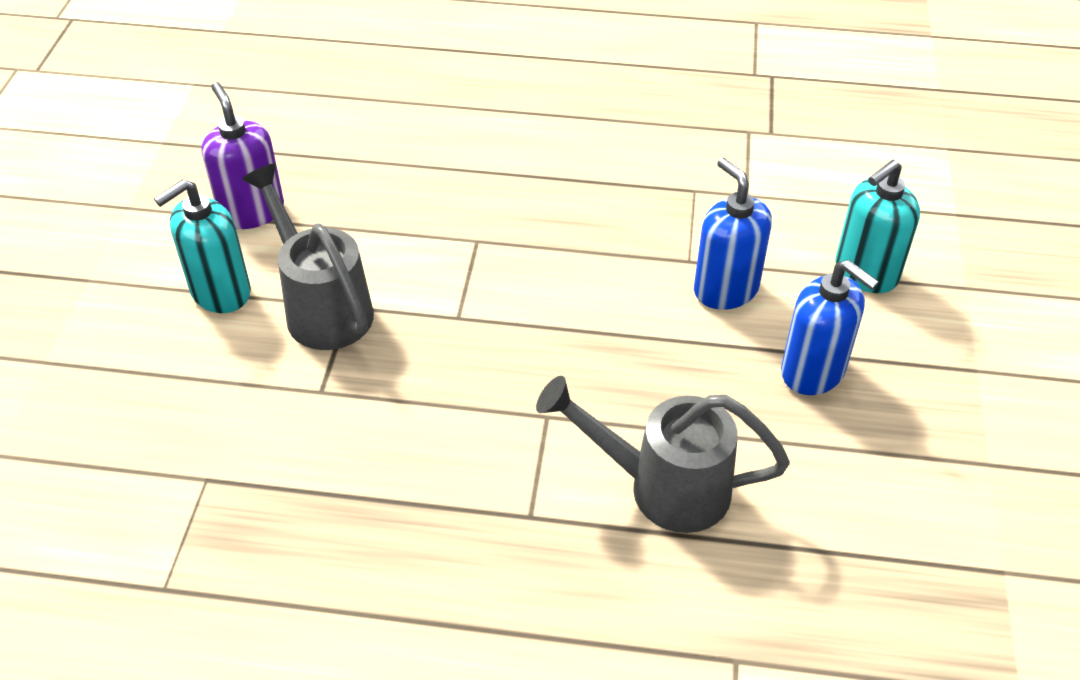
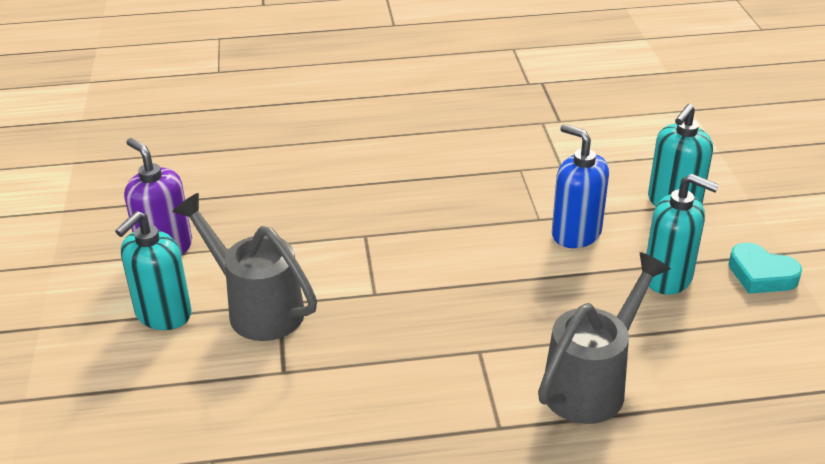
camera: 15 degrees left, 10 degrees down
grey watering can [536,376,790,533] -> grey watering can turned 135 degrees clockwise [538,252,671,424]
blue soap dispenser [781,260,879,395] -> turquoise soap dispenser [646,174,719,295]
none -> turquoise heart [728,243,802,294]

